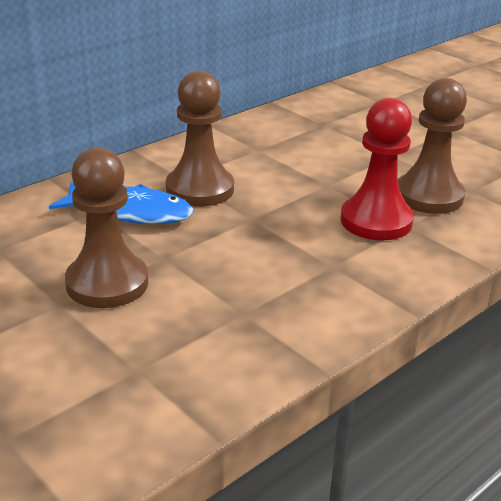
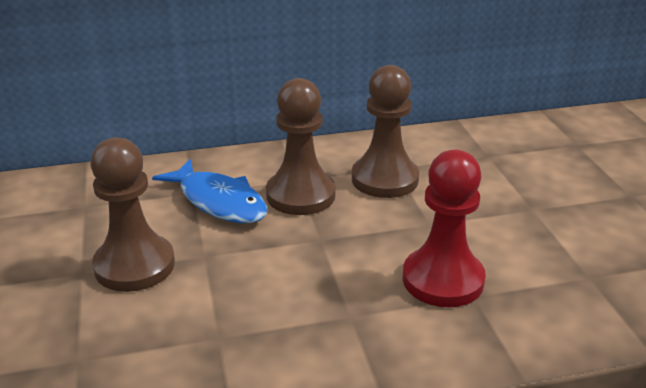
camera: 30 degrees right, 0 degrees up
brown pawn [398,78,467,214] -> brown pawn moved to [352,65,419,198]

